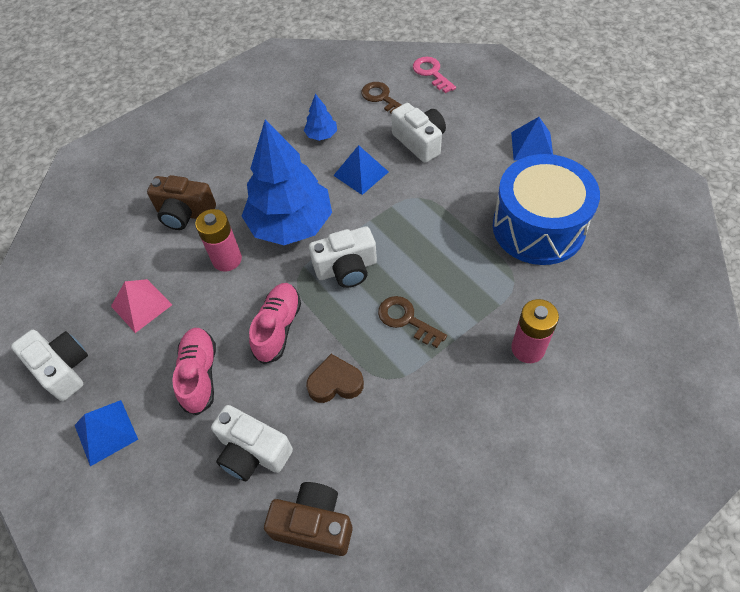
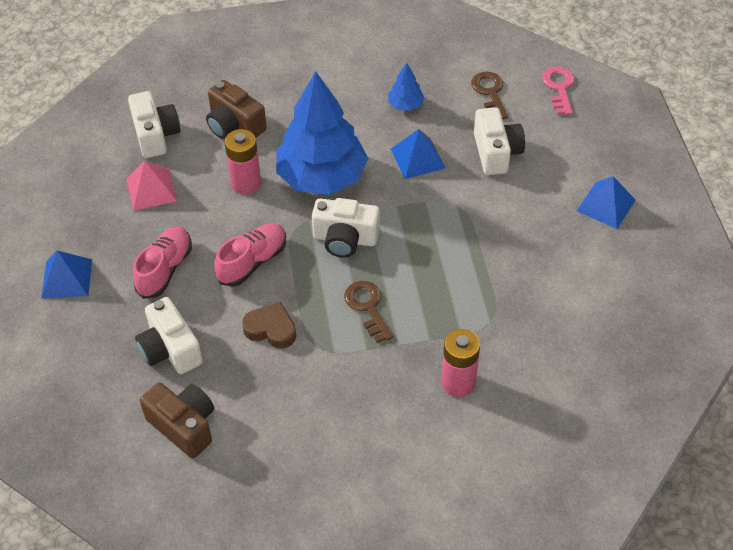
camera: 25 degrees right, 5 degrees down
white camera [11,330,88,401] -> white camera moved to [128,91,181,158]
blue drum [493,154,600,265] -> none

